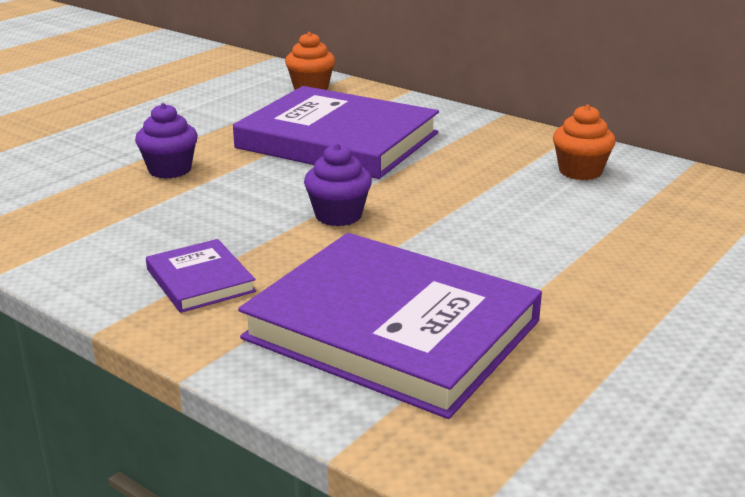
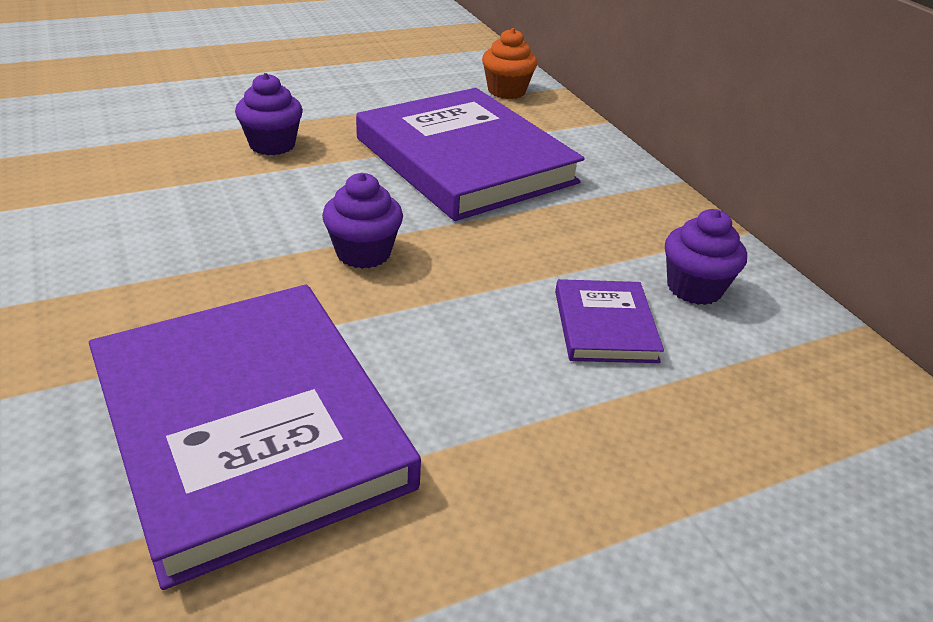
camera: 25 degrees right, 10 degrees up
purple book [146,239,256,313] -> purple book moved to [555,279,664,363]
orange cupcake [553,104,616,180] -> purple cupcake [665,209,747,305]

